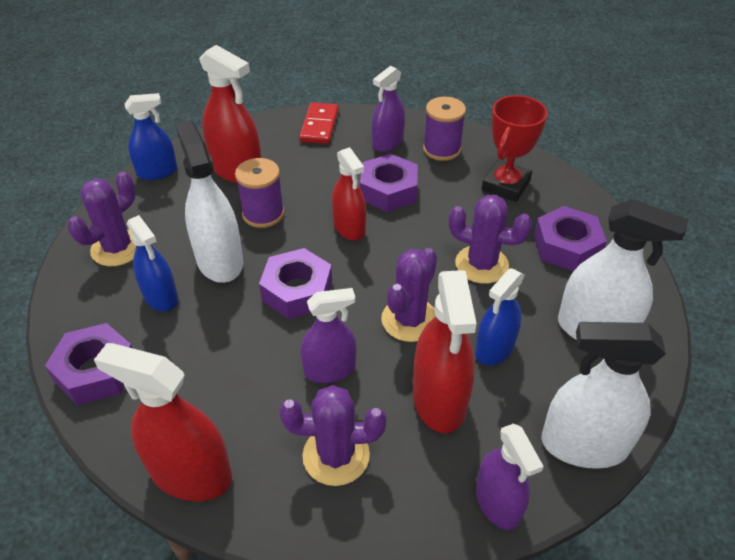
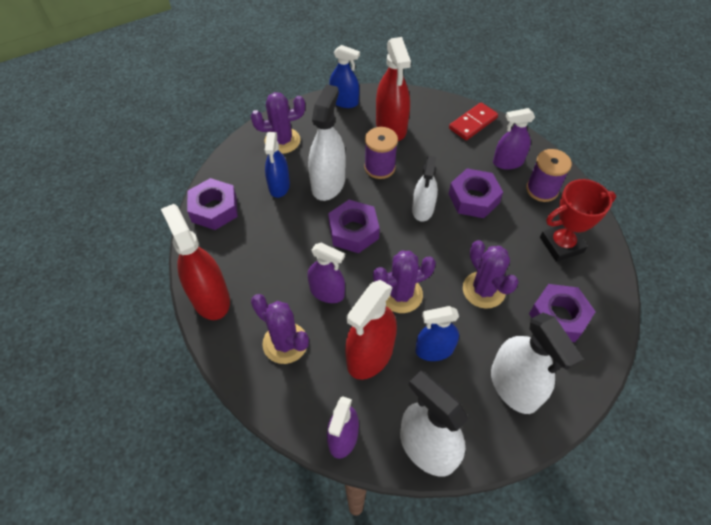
camera: 40 degrees right, 10 degrees up
red spray bottle [332,147,366,240] -> white spray bottle [412,156,438,222]

